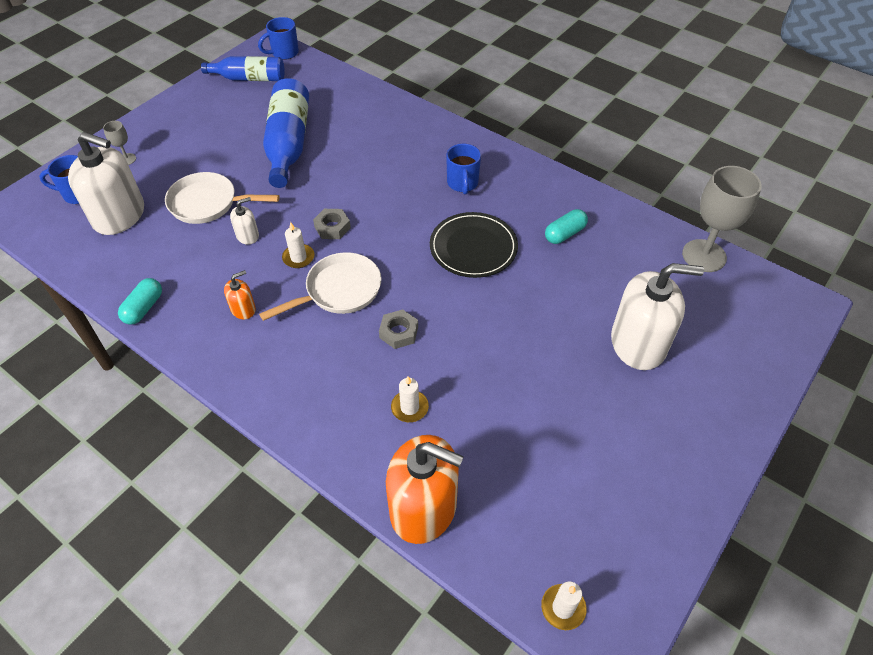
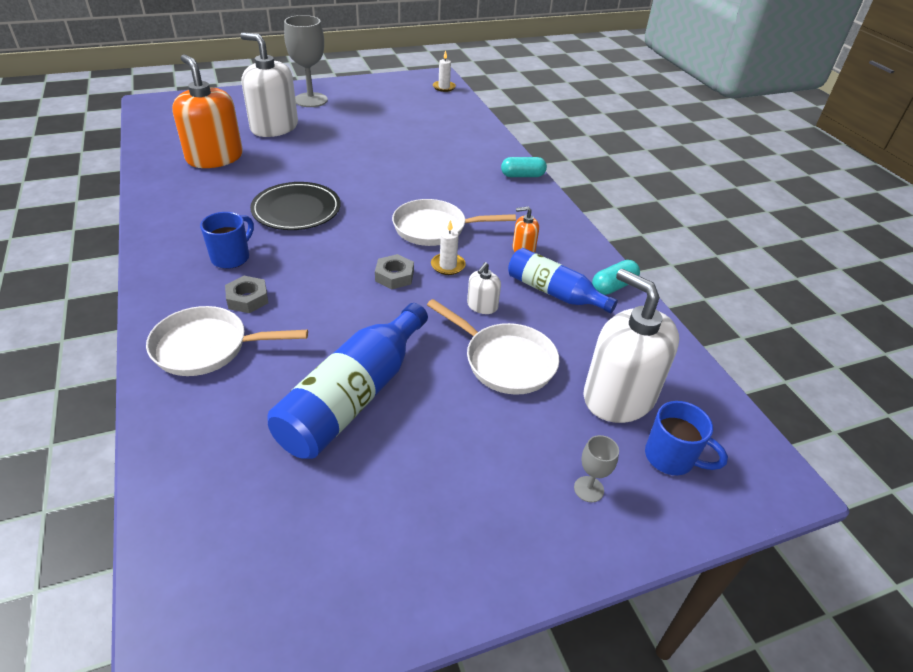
camera: 150 degrees left, 10 degrees down
blue bottle [201,56,285,81] -> blue bottle moved to [508,248,618,313]
white soap dispenser [230,197,259,245] -> white soap dispenser turned 60 degrees counterclockwise [467,262,501,314]
blue mug [258,17,299,60] -> none
grey nut [379,309,418,349] -> grey nut moved to [225,276,268,313]
orange soap dispenser [386,435,464,544] -> orange soap dispenser moved to [172,54,243,168]
white candle [391,376,429,422] -> none
turquoise capsule [545,209,588,244] -> turquoise capsule moved to [501,157,547,177]
grey goblet [682,166,762,272] -> grey goblet moved to [284,15,328,107]
none -> white pan [146,306,308,376]

